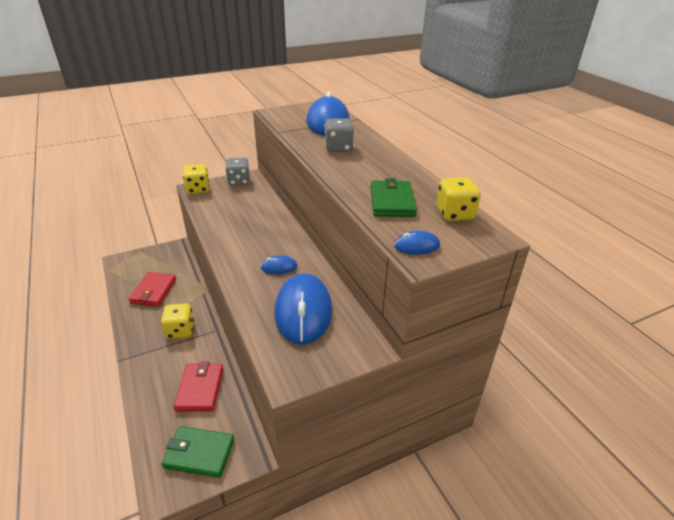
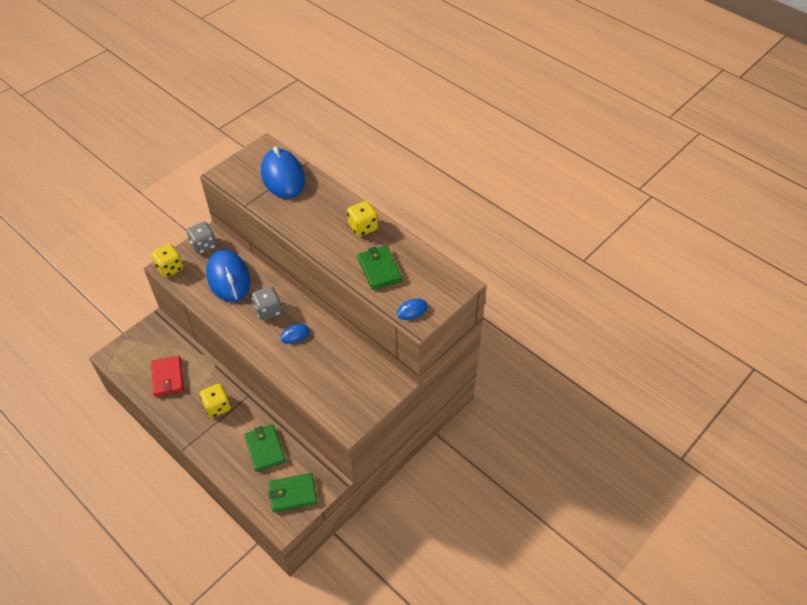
camera: 20 degrees left, 15 degrees up
red wallet [173,361,223,412] -> green wallet [244,424,286,472]
blue mouse [275,273,332,345] -> blue mouse moved to [206,249,250,302]
grey dice [325,118,354,152] -> grey dice moved to [252,286,282,320]
yellow dice [436,177,481,221] -> yellow dice moved to [347,201,378,237]

